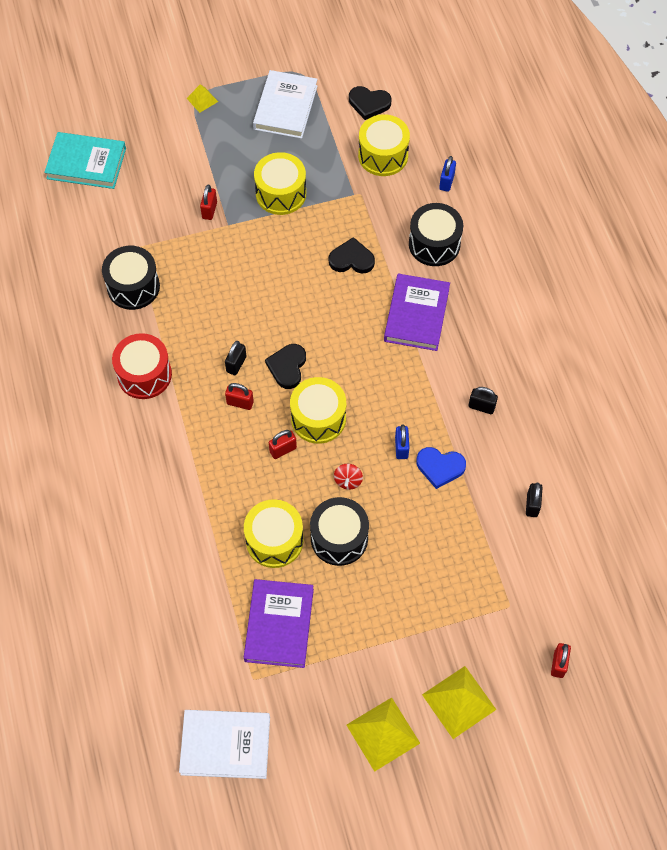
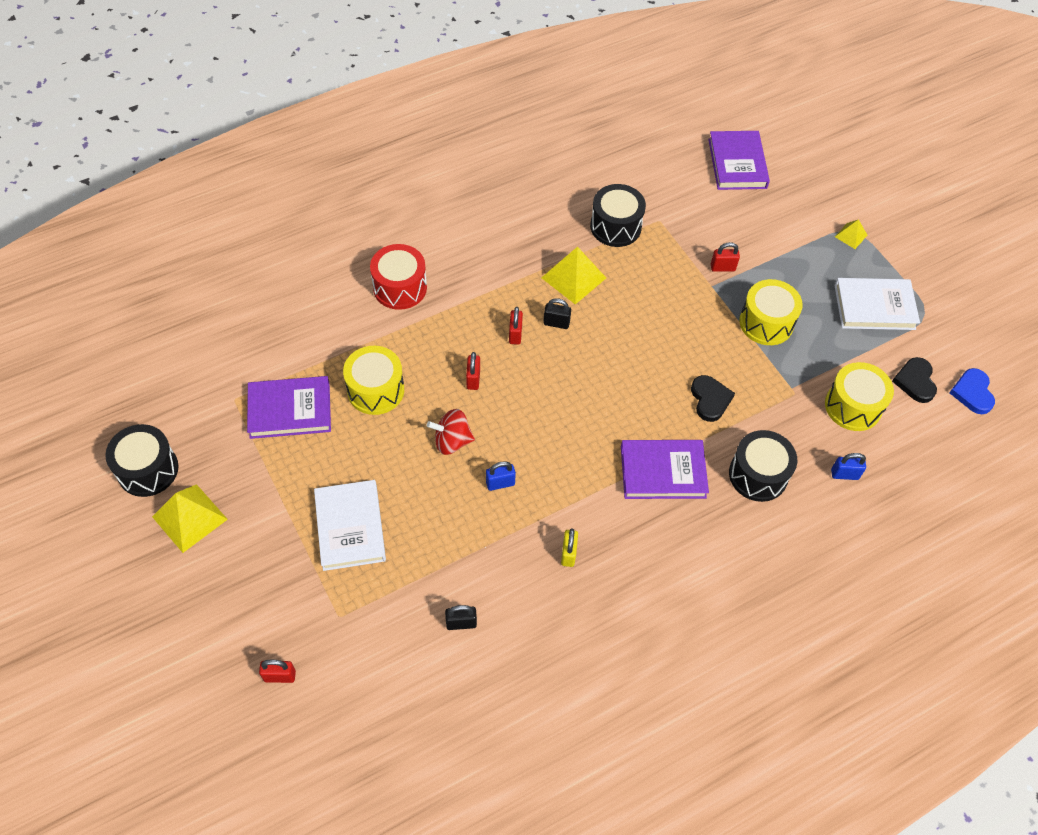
camera: 75 degrees right, 5 degrees down
turquoise book [44,132,126,189] -> purple book [708,131,770,190]
red drum [112,333,172,399] -> red drum moved to [370,244,427,310]
white book [179,710,270,779] -> white book moved to [314,480,386,571]
black heart [265,344,306,389] -> none
red padlock [269,430,297,459] -> red padlock turned 45 degrees clockwise [466,352,480,390]
yellow drum [290,377,346,444] -> none
black drum [310,497,369,566] -> black drum moved to [105,424,178,497]
red spinning top [334,464,363,490] -> red spinning top [427,409,475,455], size x1.57
blue heart [416,447,466,489] -> blue heart moved to [949,368,995,414]
yellow pyramid [422,666,497,739] -> yellow pyramid moved to [542,246,606,304]
black padlock [469,387,498,414] -> yellow padlock [561,528,578,567]

